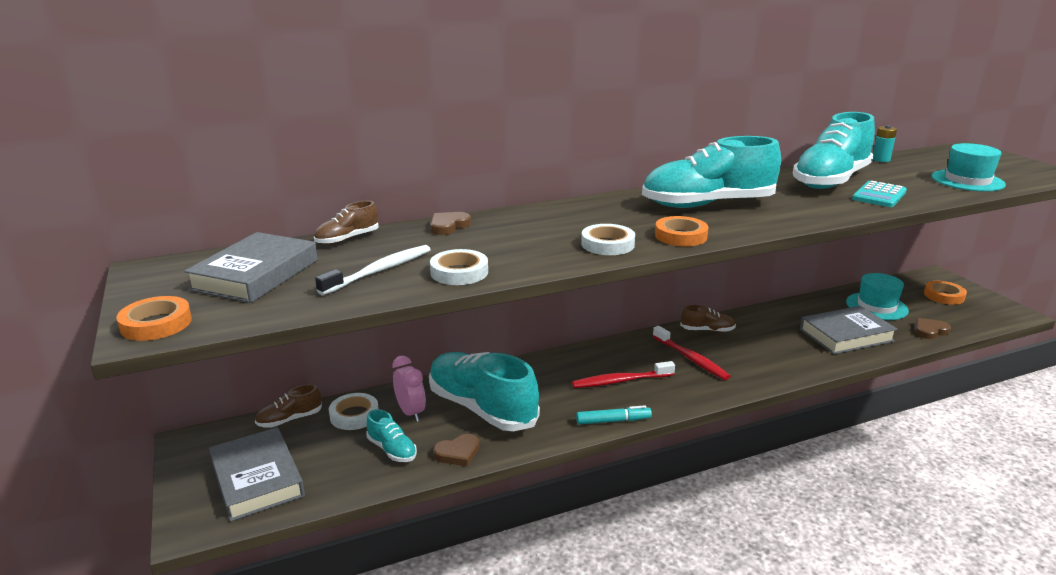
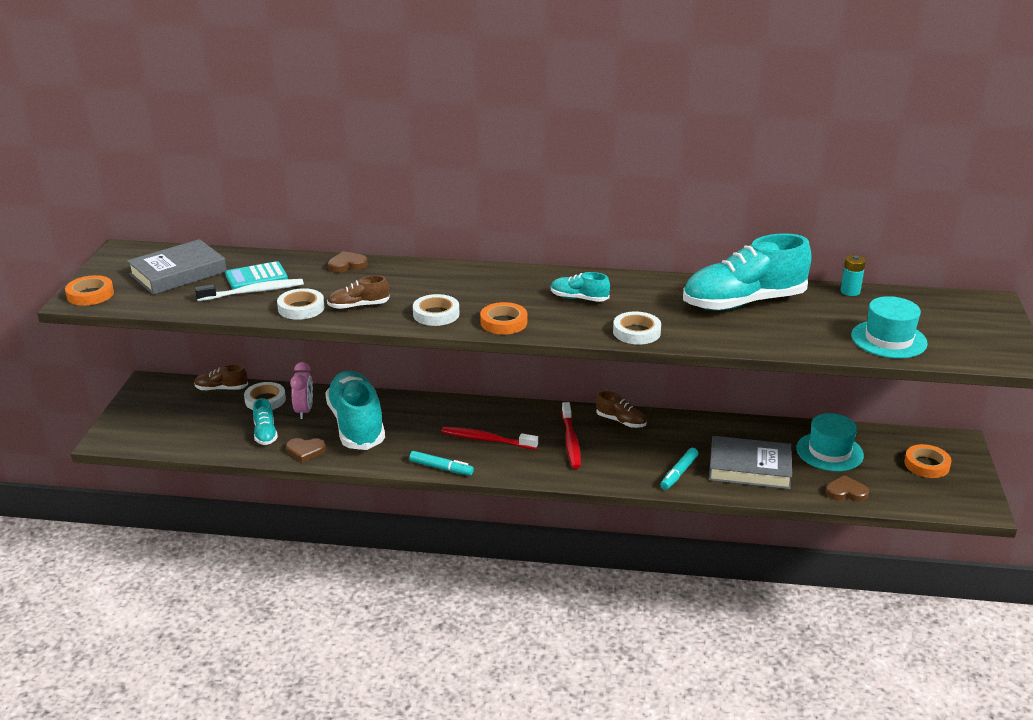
camera: 30 degrees right, 5 degrees up
grey book [209,427,305,522] -> none
brown shoe [314,201,379,245] -> brown shoe moved to [327,275,390,309]
turquoise shoe [642,136,781,208] -> turquoise shoe [551,272,610,302], size x0.46
turquoise calculator [852,181,907,207] -> turquoise calculator moved to [225,261,288,289]
none -> white tape [613,311,661,345]
none -> turquoise marker [660,448,698,490]

